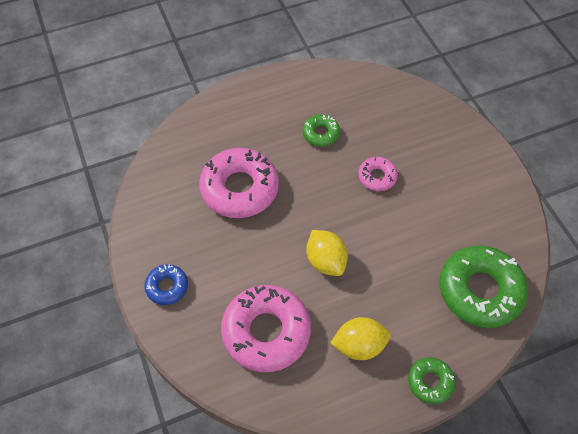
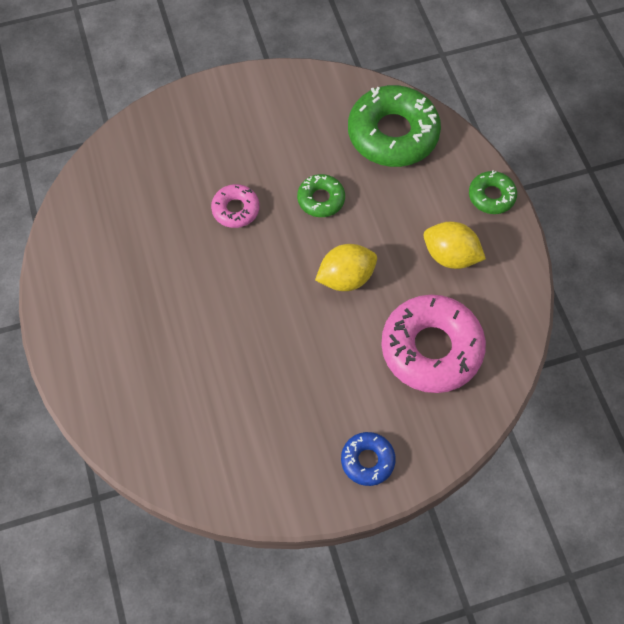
camera: 85 degrees left, 5 degrees up
pink donut [199,148,279,218] -> none
green donut [303,114,340,147] -> green donut moved to [297,174,345,217]
yellow lemon [330,317,391,360] -> yellow lemon turned 60 degrees counterclockwise [424,222,486,269]

